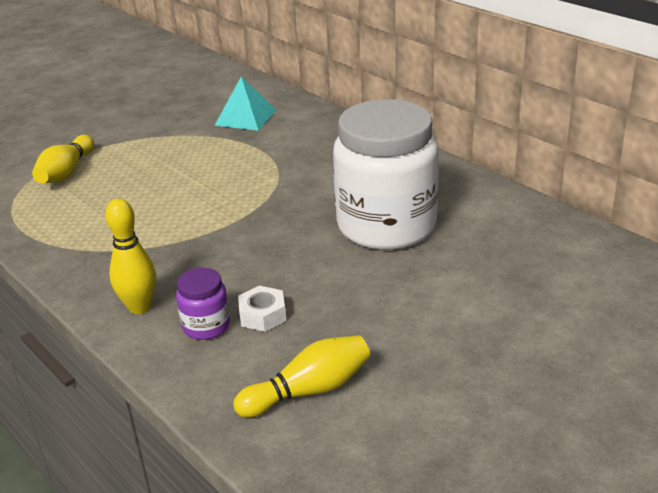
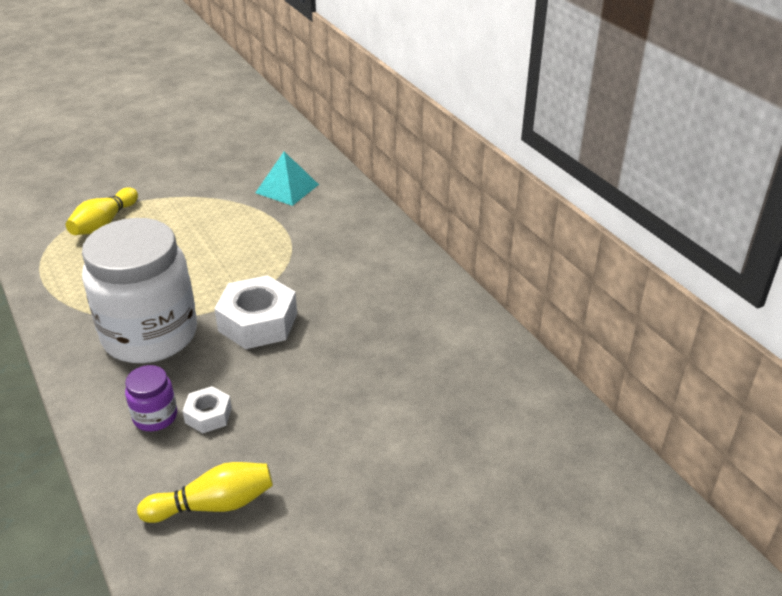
camera: 10 degrees right, 5 degrees up
yellow bowling pin [105,198,156,314] -> none
white jar [333,99,439,250] -> white jar moved to [82,218,197,363]
none -> white nut [214,275,297,349]

